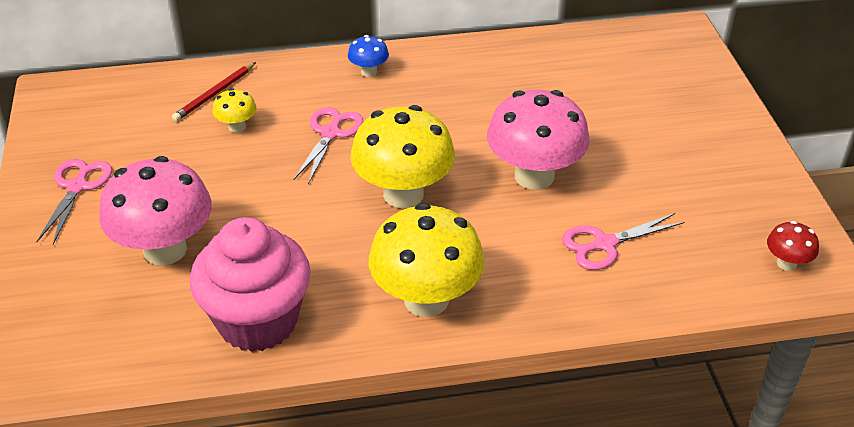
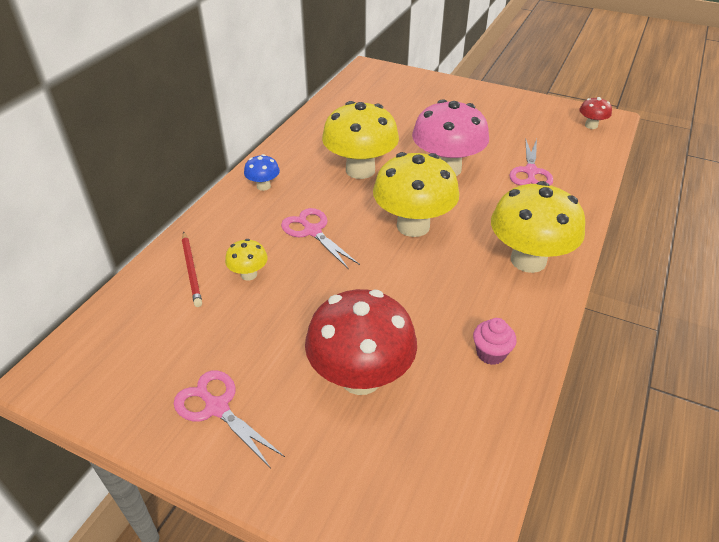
camera: 55 degrees left, 0 degrees up
pink mushroom [99,156,212,266] -> red mushroom [305,289,417,395]
pink cupcake [190,217,311,352] -> pink cupcake [473,318,516,365], size x0.41
none -> yellow mushroom [322,101,399,179]

